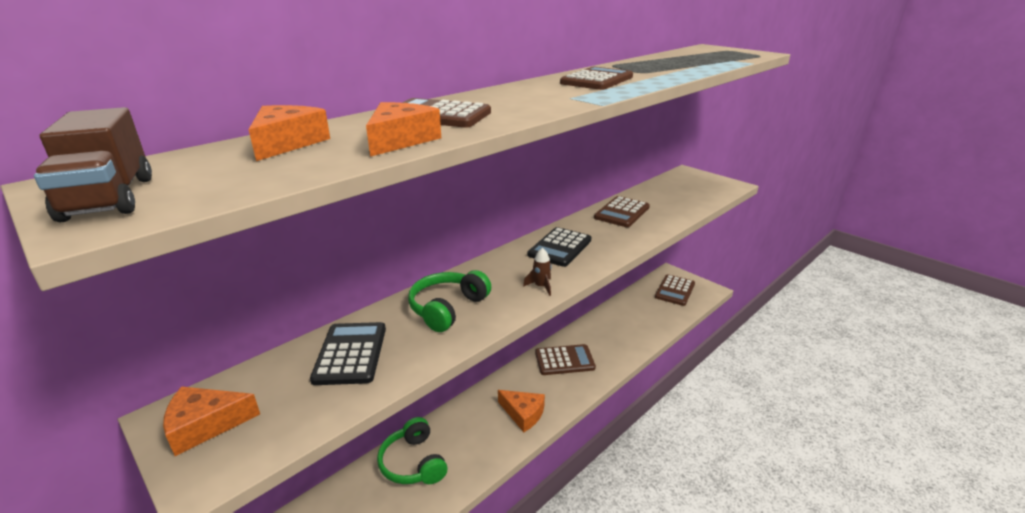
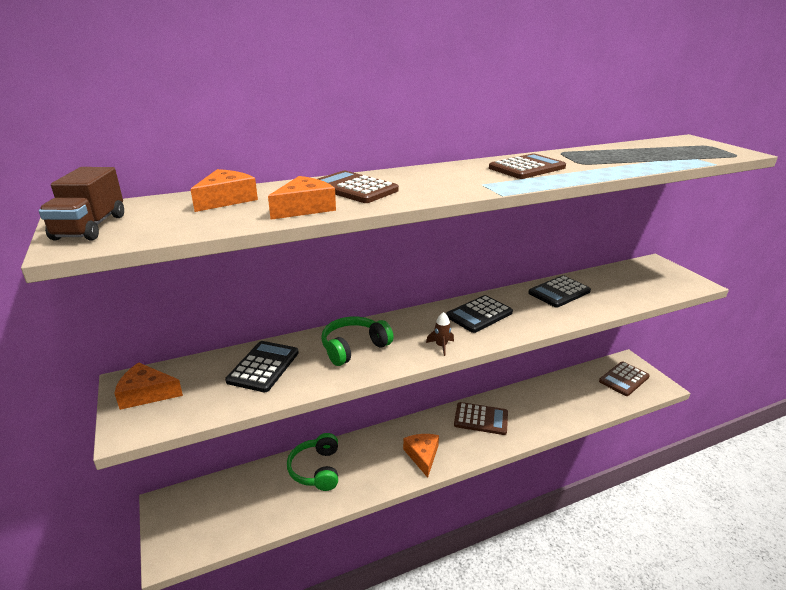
camera: 20 degrees right, 0 degrees up
orange cheese [498,390,545,432] -> orange cheese turned 150 degrees counterclockwise [403,434,439,478]
brown calculator [594,196,650,227] -> black calculator [528,275,591,308]

